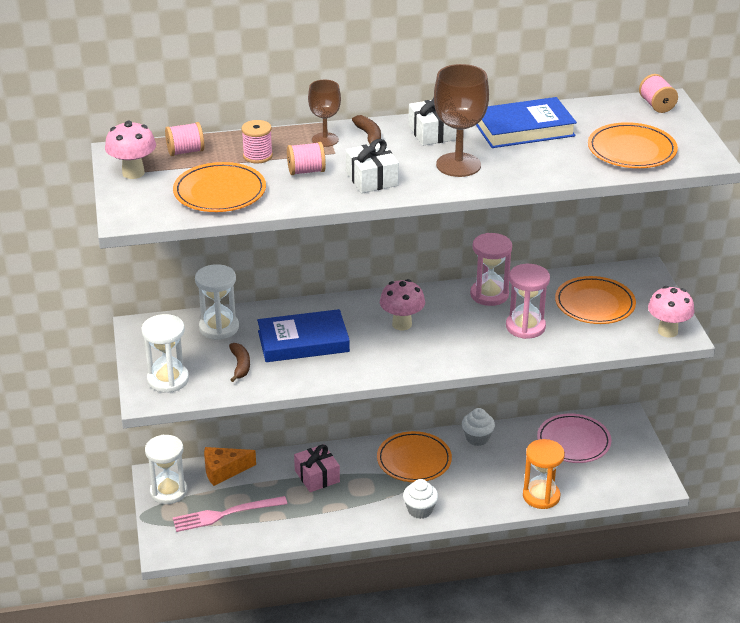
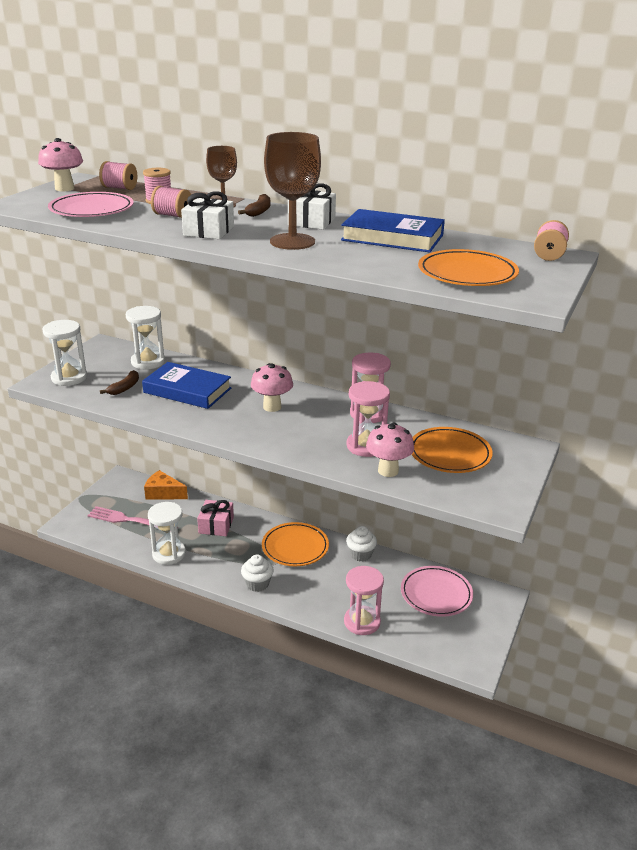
camera: 35 degrees right, 5 degrees down
white hourglass [145,435,187,504] -> white hourglass moved to [148,502,186,565]
orange plate [173,162,266,212] -> pink plate [48,192,134,217]
orange hourglass [523,439,565,509] -> pink hourglass [344,566,384,635]
pink mushroom [648,286,694,338] -> pink mushroom moved to [366,422,414,477]

